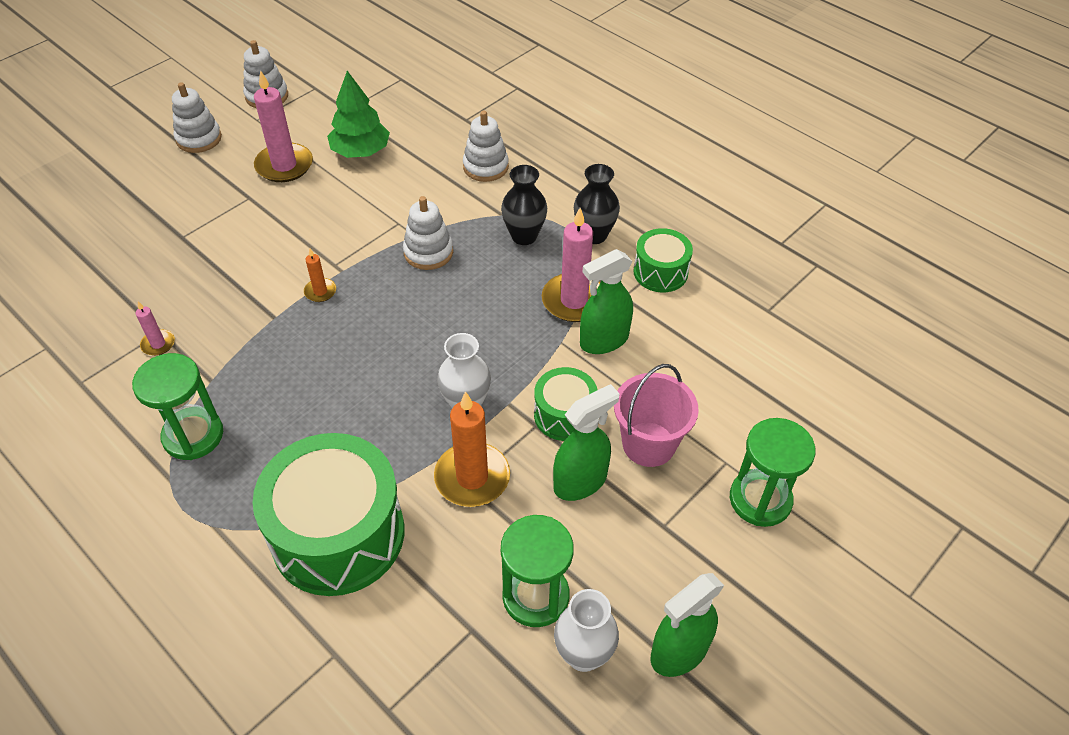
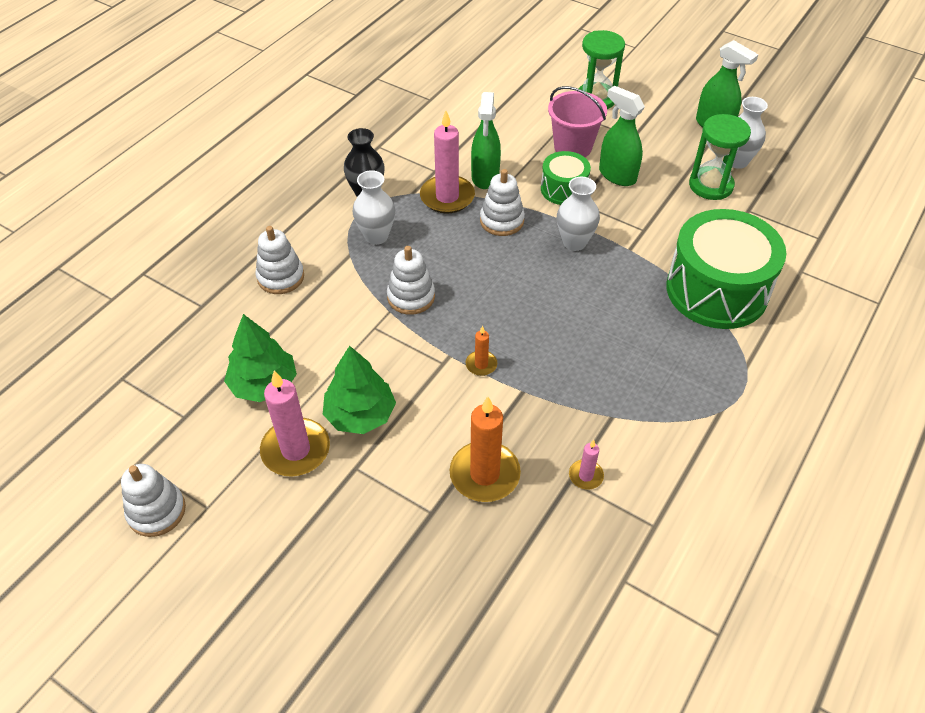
camera: 100 degrees left, 0 degrees up
green hourglass [132,353,223,460] -> none
white stacking toy [172,82,222,153] -> white stacking toy moved to [480,169,525,236]
orange candle [434,391,510,507] -> orange candle moved to [450,396,521,502]
black vase [501,165,547,245] -> white vase [353,170,395,245]
green spray bottle [580,249,633,354] -> green spray bottle turned 45 degrees clockwise [471,92,501,189]
green drum [633,228,693,292] -> none
none -> green tree [323,345,396,434]

